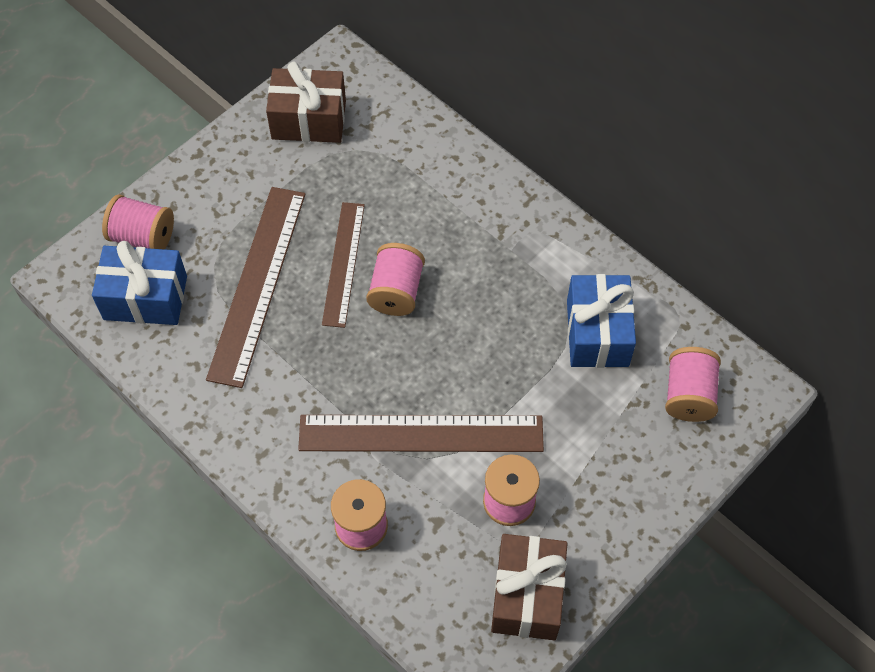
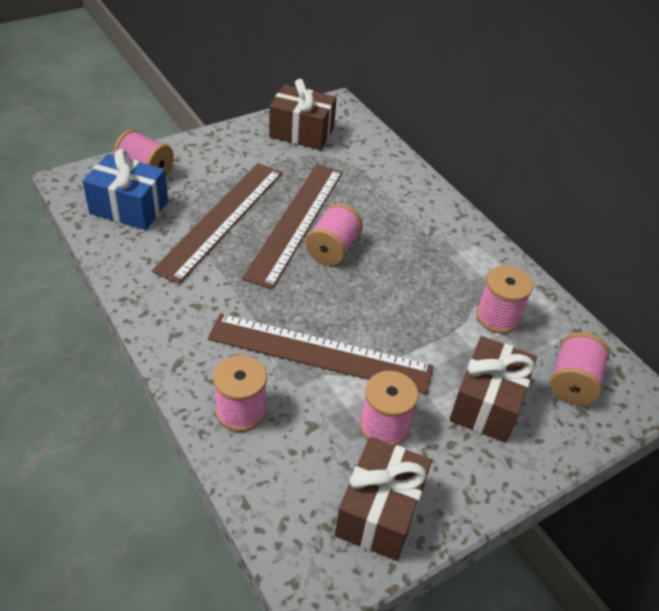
camera: 10 degrees right, 15 degrees down
brown ruler [322,202,365,328] -> brown ruler [242,164,343,289], size x1.58
blue gift [567,274,636,368] -> pink spool [476,266,533,333]
none -> brown gift [449,336,537,443]

